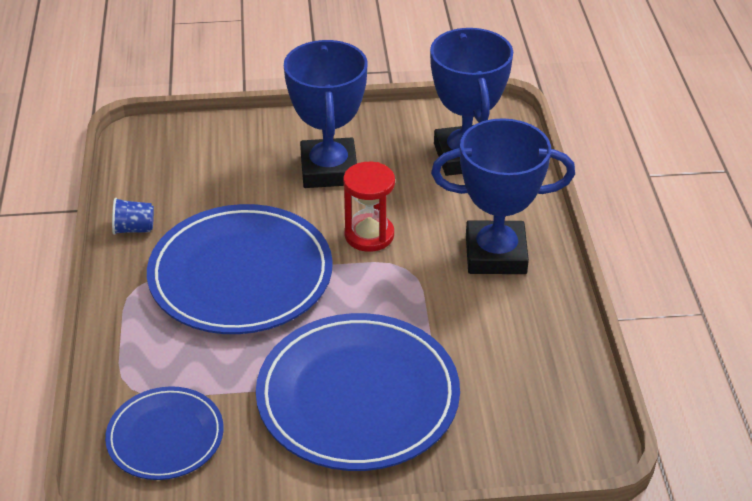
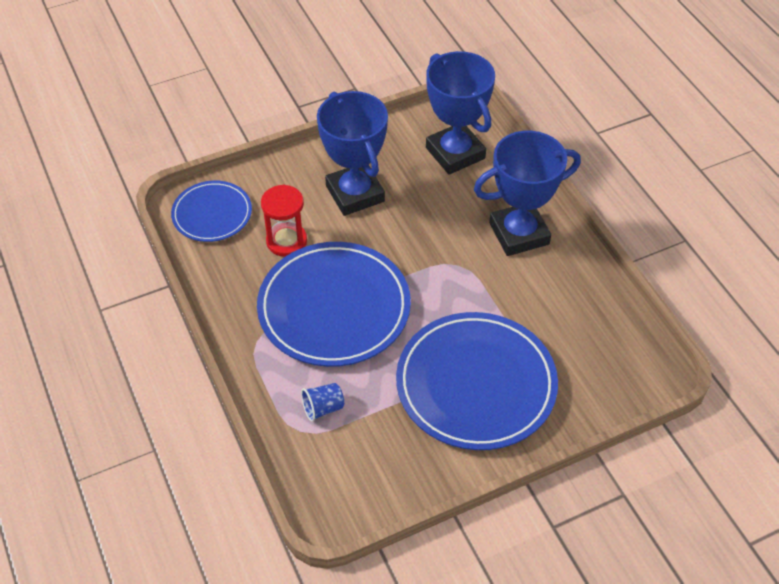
camera: 20 degrees left, 10 degrees up
blue plate [105,386,224,480] -> blue plate moved to [171,181,252,242]
blue cup [112,198,154,235] -> blue cup moved to [301,383,344,422]
red hourglass [343,162,395,252] -> red hourglass moved to [261,185,307,257]

